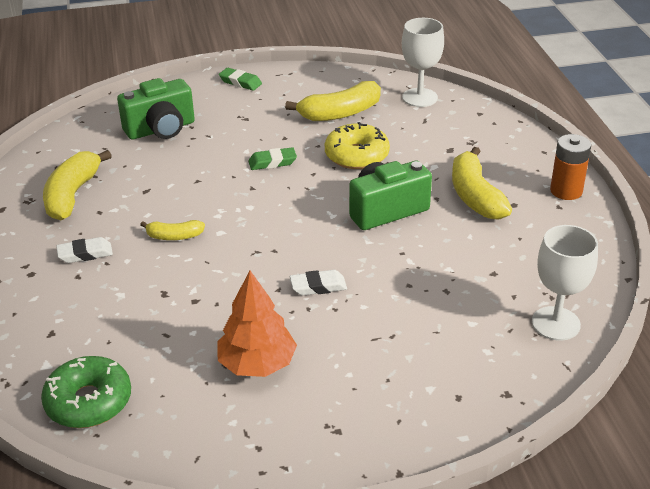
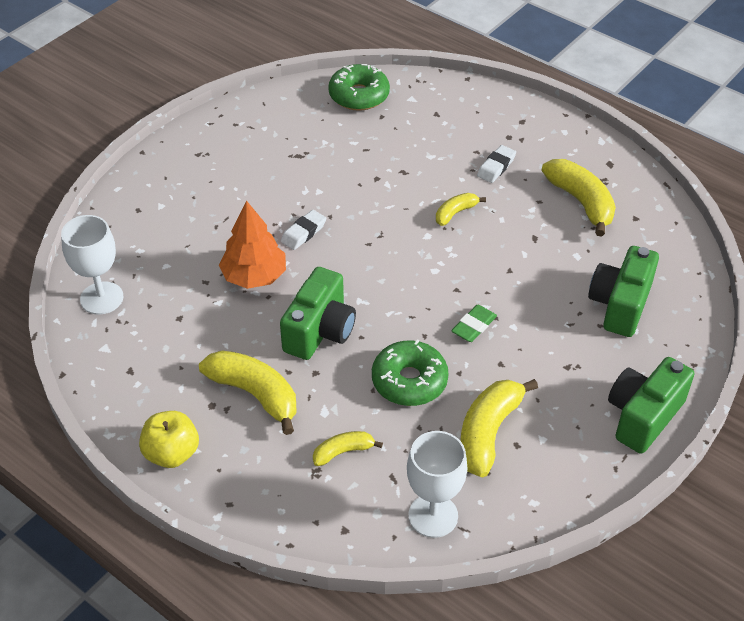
camera: 140 degrees right, 10 degrees up
orange tree [217,271,297,377] -> orange tree moved to [219,201,286,289]
green eraser [219,68,262,91] -> green camera [608,357,694,454]
yellow donut [325,122,390,169] -> green donut [372,339,449,406]
orange battery [550,134,591,200] -> yellow apple [139,411,199,468]
none -> yellow banana [313,431,383,466]

